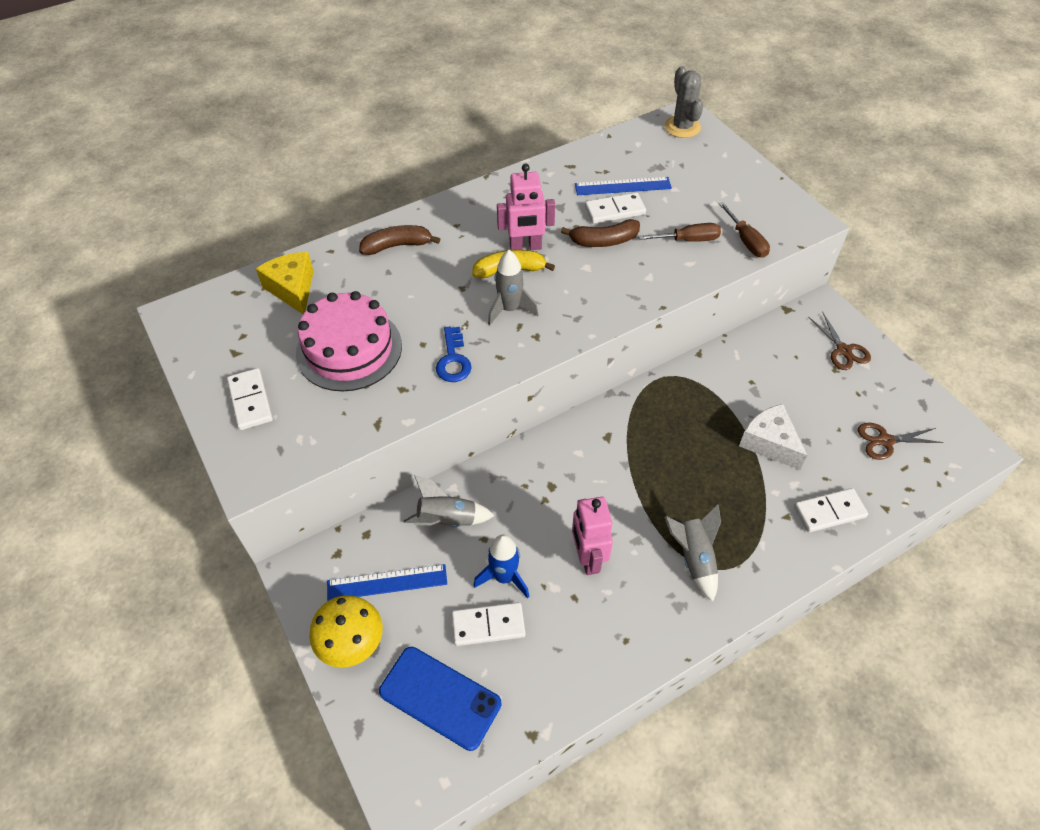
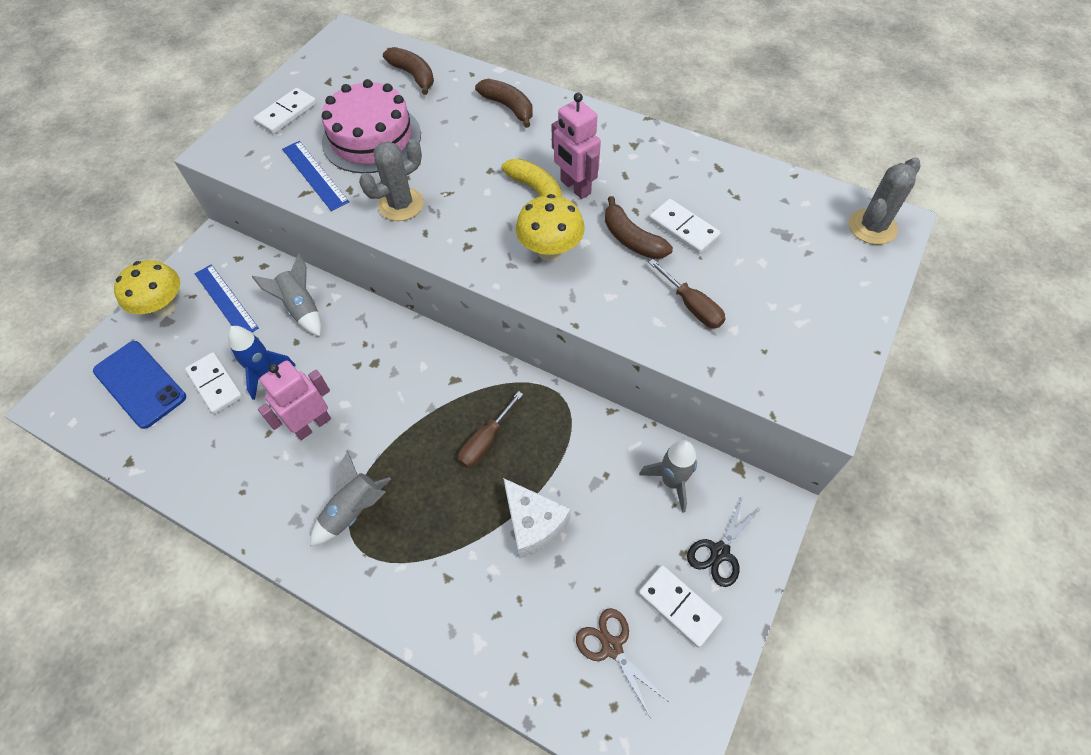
camera: 60 degrees right, 5 degrees up
yellow cheese [256,252,314,314] -> brown banana [383,47,434,95]
blue phone [379,647,501,751] -> blue phone turned 45 degrees counterclockwise [93,341,186,429]
blue key [436,327,472,382] -> grey cactus [359,139,424,221]
grey rocket [488,250,539,325] -> grey rocket moved to [639,440,697,513]
blue ruler [575,177,672,195] -> blue ruler moved to [282,141,349,211]
brown screwdriver [719,202,770,258] -> brown screwdriver moved to [458,391,523,468]
white cheese [739,404,807,470] -> white cheese turned 120 degrees clockwise [503,478,571,559]
white domino [794,488,868,532] -> white domino moved to [638,565,722,648]
brown scissors [808,313,871,370] -> black scissors [687,496,762,587]
none -> yellow mushroom [515,194,585,261]

